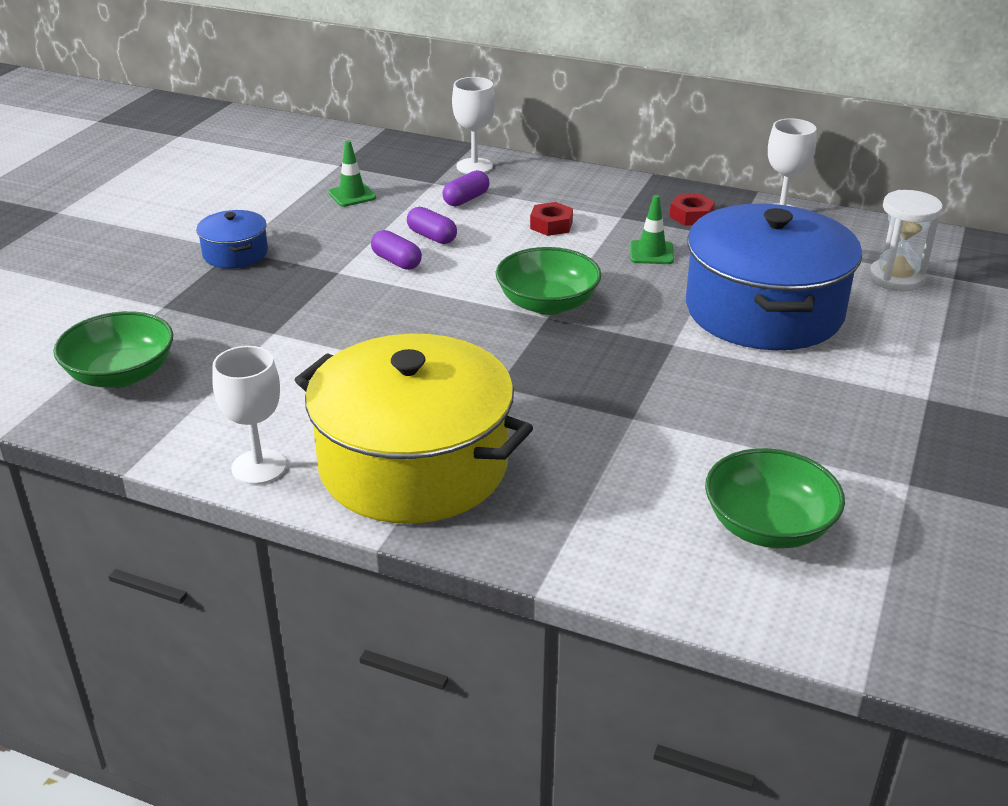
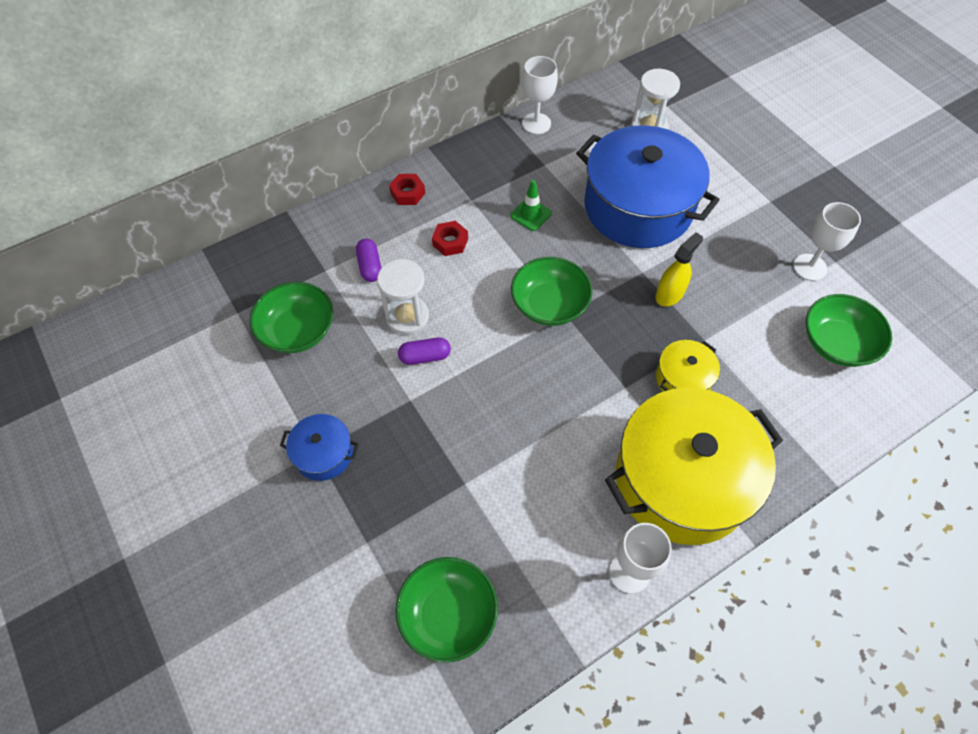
camera: 55 degrees left, 25 degrees up
green traffic cone [328,140,376,207] -> green bowl [250,282,334,353]
purple capsule [407,207,457,244] -> white hourglass [377,259,429,335]
white goblet [452,77,495,174] -> white goblet moved to [793,202,861,281]
red nut [670,194,715,226] -> red nut moved to [389,174,425,205]
none -> yellow spray bottle [655,232,703,306]
none -> yellow pot [656,340,720,392]

